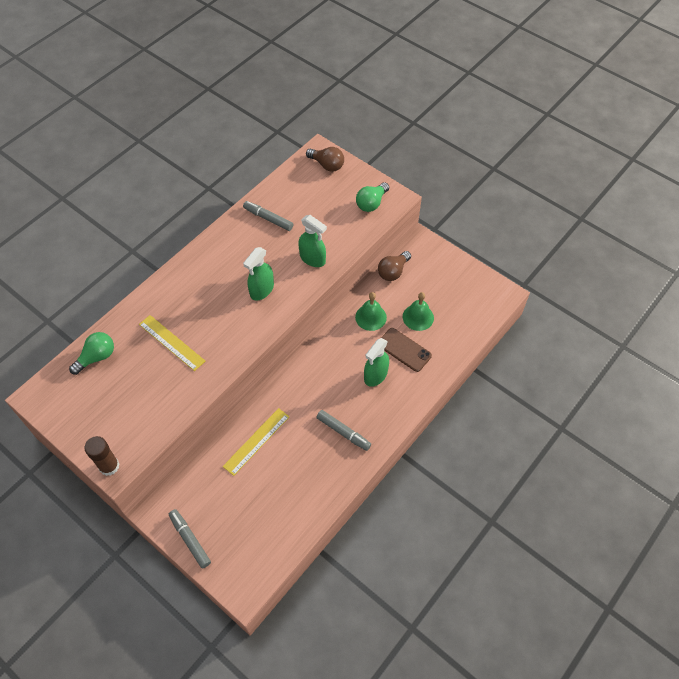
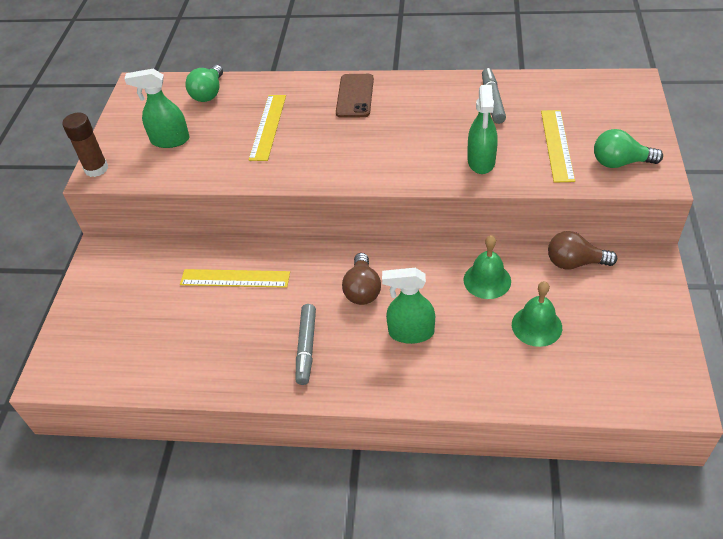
camera: 60 degrees right, 10 degrees down
green light bulb [69,332,114,375] -> green light bulb turned 90 degrees clockwise [185,65,223,102]
grey marker [169,509,211,569] -> none
green spray bottle [243,247,274,301] -> green spray bottle moved to [124,69,189,148]
brown light bulb [306,147,344,172] -> brown light bulb moved to [342,253,381,305]
brown phone [381,328,432,372] -> brown phone moved to [336,74,374,118]
none -> yellow ruler [541,110,575,183]

